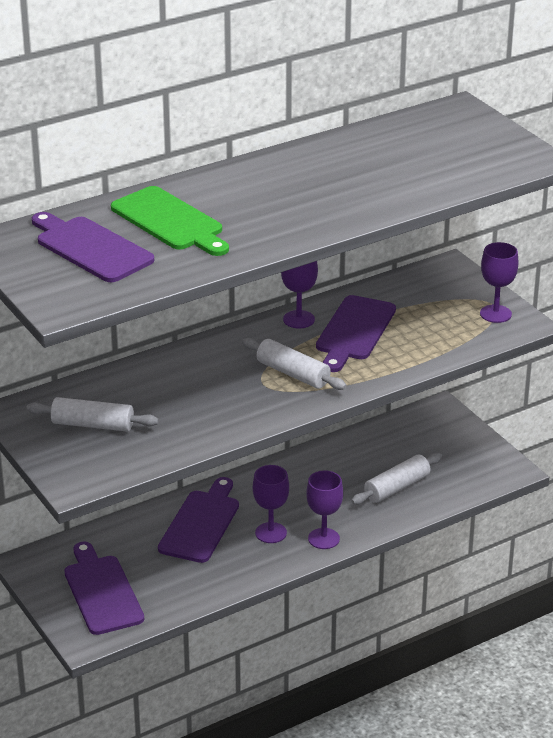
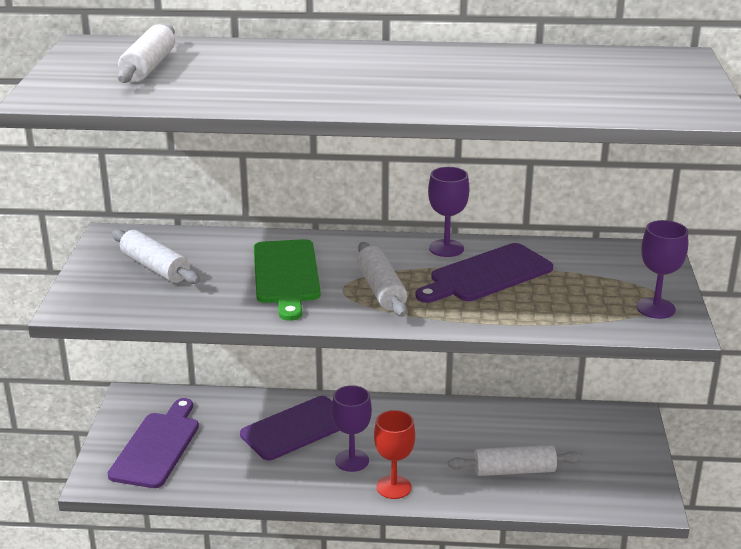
camera: 35 degrees right, 5 degrees down
purple cutting board [32,212,154,282] -> white rolling pin [117,24,175,83]
green cutting board [111,186,229,256] -> green cutting board moved to [254,239,321,321]
purple goblet [306,470,343,549] -> red goblet [374,410,415,499]

